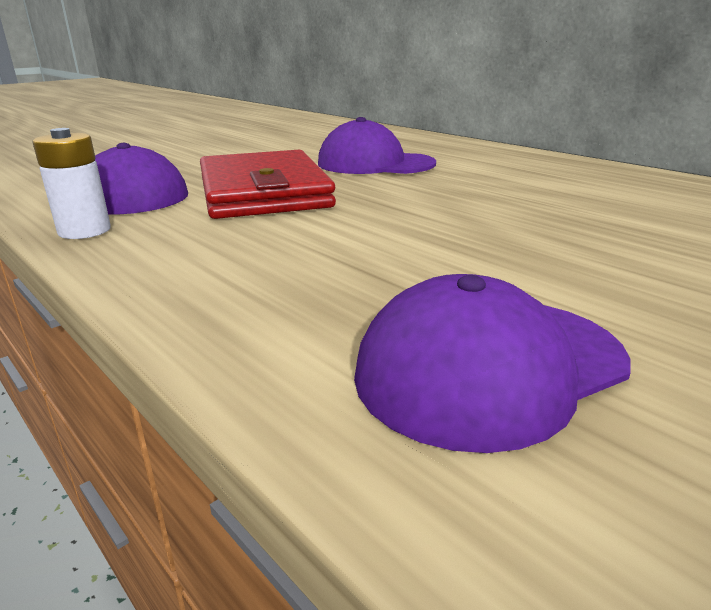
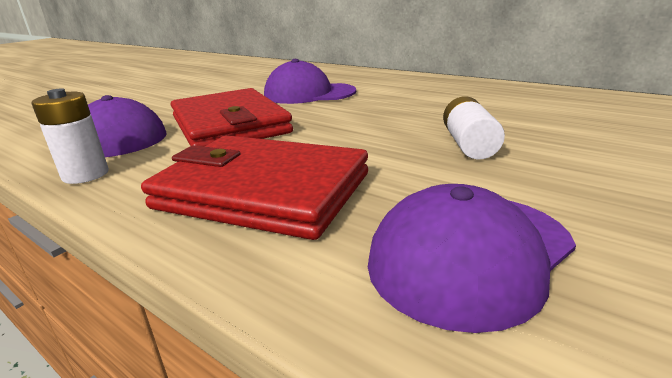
camera: 10 degrees left, 0 degrees up
none -> red wallet [141,135,368,240]
none -> white battery [443,96,505,159]

